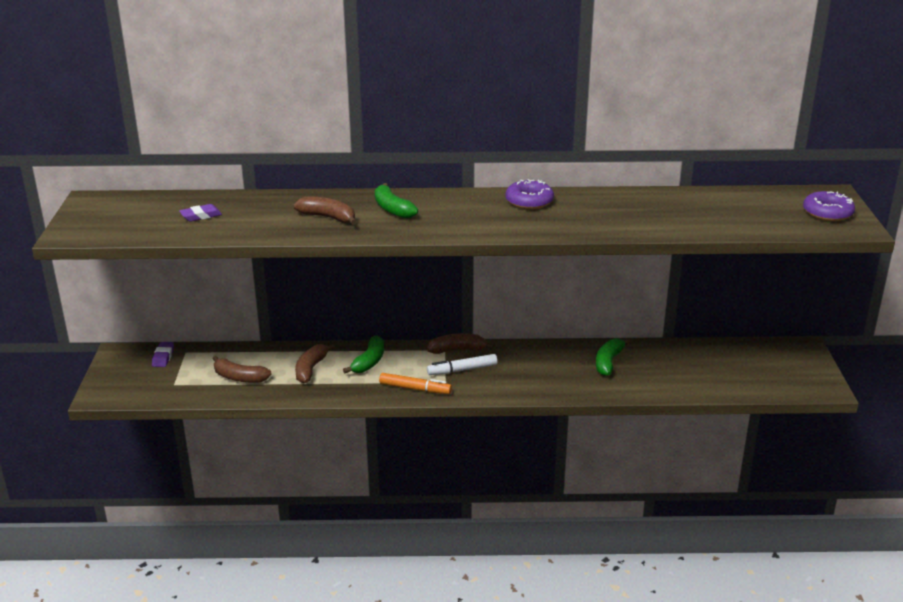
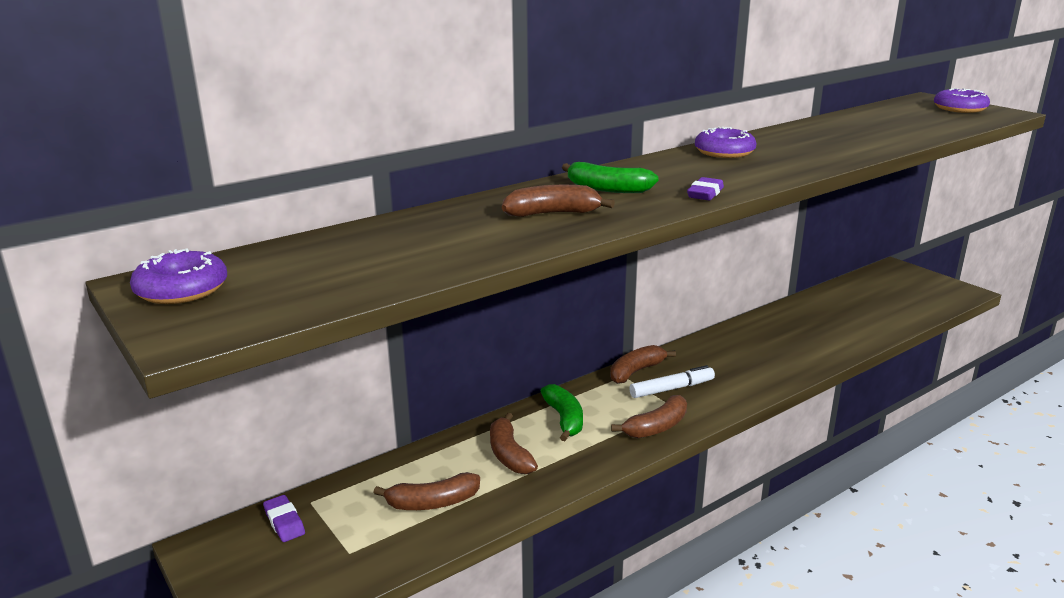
camera: 35 degrees left, 5 degrees down
purple eraser [179,204,222,222] -> purple eraser moved to [687,177,724,200]
orange marker [379,373,452,394] -> brown banana [611,395,687,438]
white marker [427,354,497,375] -> white marker turned 150 degrees counterclockwise [629,365,715,398]
green banana [596,338,631,376] -> none
none -> purple donut [130,248,227,304]

